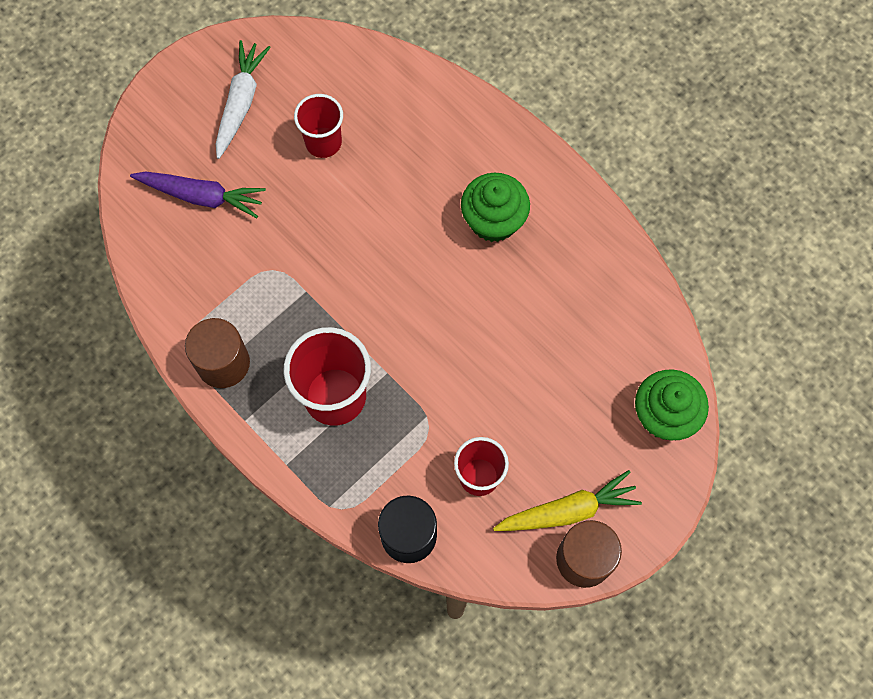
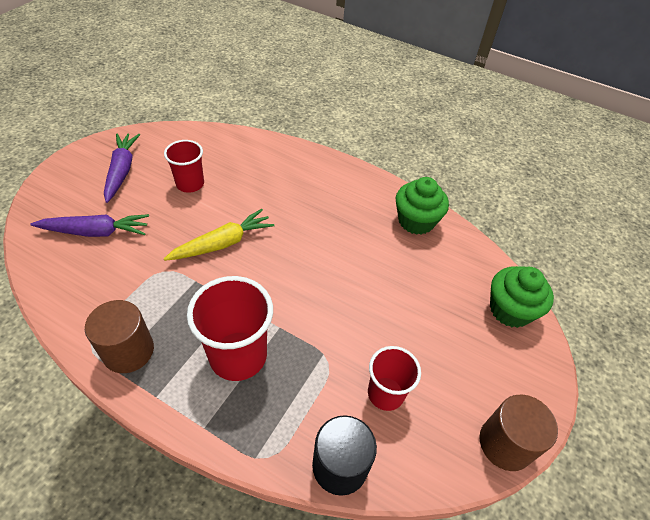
camera: 20 degrees left, 20 degrees down
white carrot [216,40,271,159] -> purple carrot [104,134,140,203]
green cupcake [461,173,530,242] -> green cupcake moved to [396,177,449,235]
yellow carrot [493,470,642,531] -> yellow carrot moved to [164,209,274,261]

